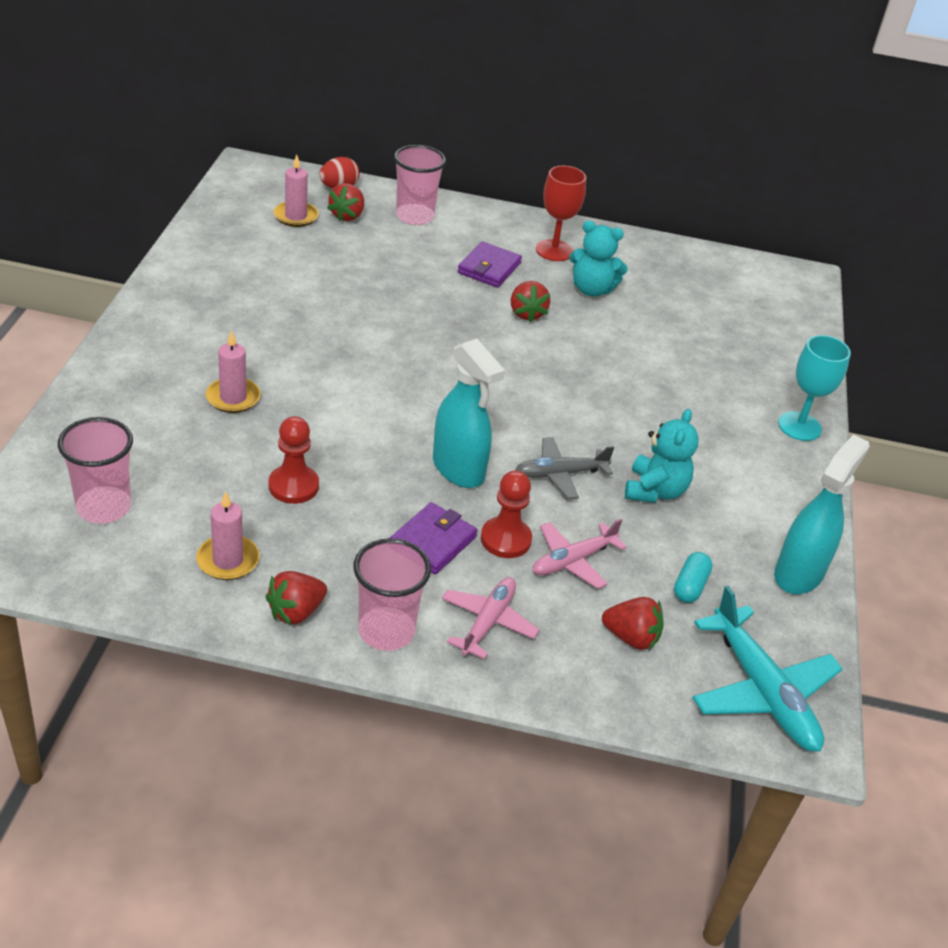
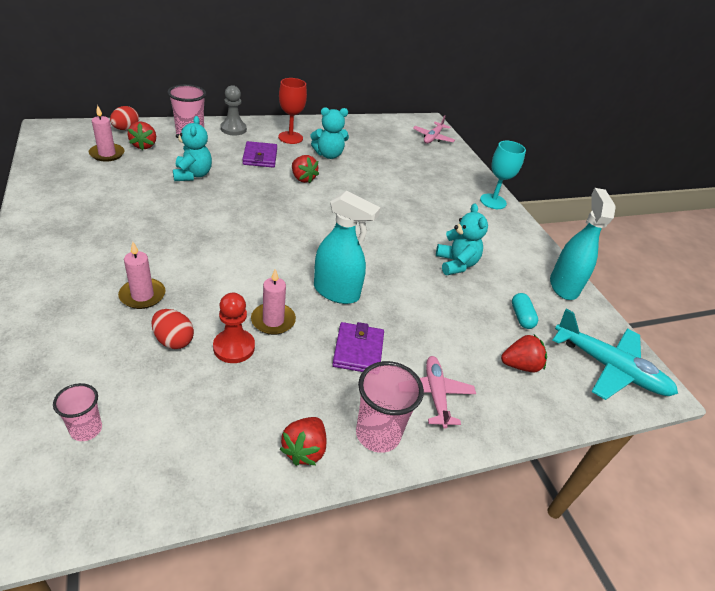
camera: 30 degrees left, 0 degrees up
pink cup [58,417,133,523] -> pink cup [53,383,102,441], size x0.60
pink candle [196,491,259,580] -> pink candle moved to [251,269,296,335]
red pawn [481,470,532,558] -> none
grey plane [515,437,614,499] -> none
pink plane [532,519,627,589] -> pink plane moved to [413,115,455,144]
none -> red egg [151,309,194,349]
none -> turquoise teddy bear [173,116,212,181]
none -> grey pawn [221,85,247,135]

